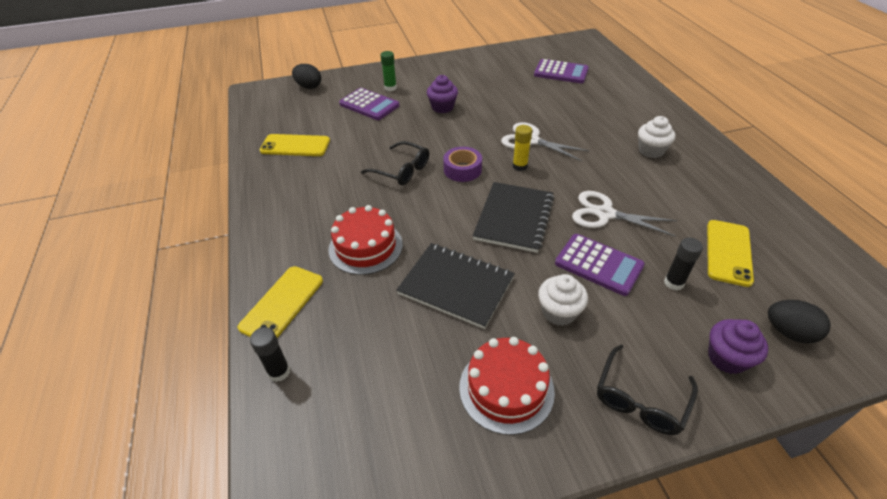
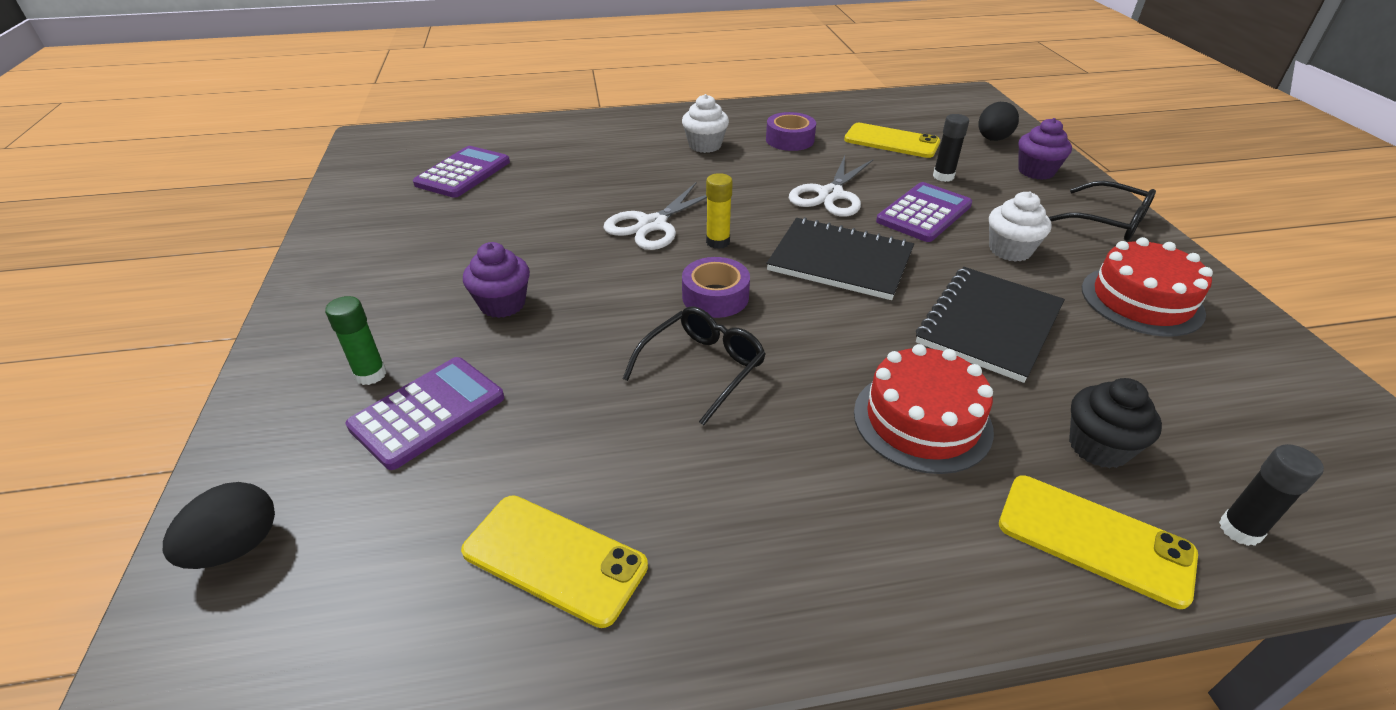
camera: 85 degrees left, 5 degrees down
yellow phone [259,134,330,156] -> yellow phone turned 75 degrees counterclockwise [461,495,648,628]
none -> purple tape [766,112,816,151]
none -> black cupcake [1069,378,1162,468]

